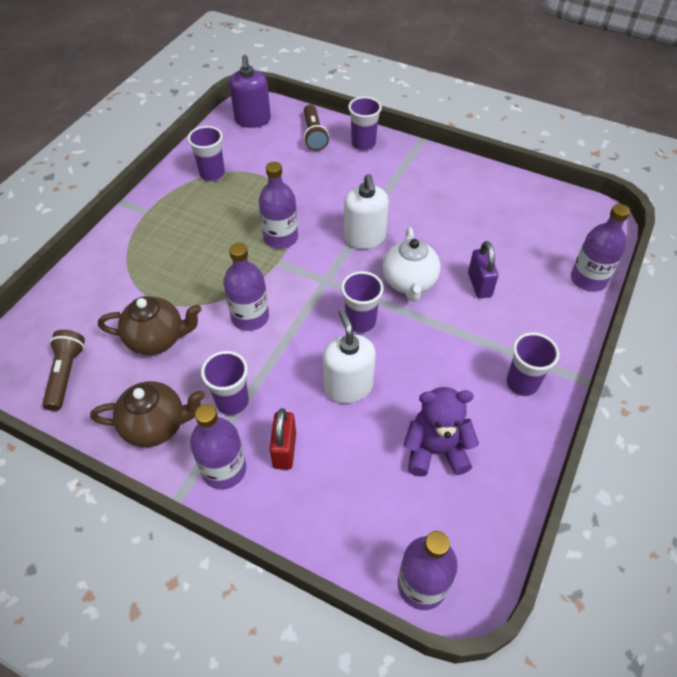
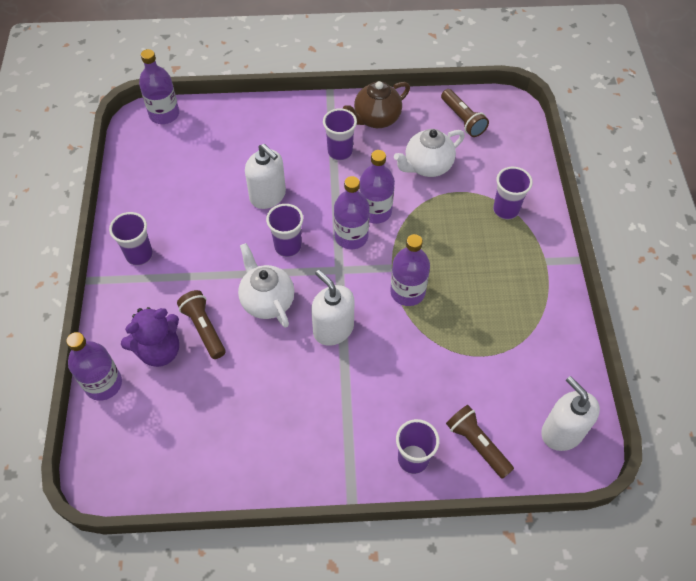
camera: 150 degrees right, 5 degrees up
brown teapot [98,296,201,355] -> white teapot [394,129,465,177]
purple cup [187,126,225,182] -> purple cup moved to [493,167,533,219]
purple bottle [190,404,246,490] -> purple bottle moved to [334,176,370,249]
purple soap dispenser [229,55,271,128] -> white soap dispenser [541,376,600,451]
red padlock [270,408,296,470] -> none
purple teddy bear [404,387,479,476] -> purple teddy bear moved to [121,307,179,367]
purple padlock [468,241,499,299] -> brown flashlight [177,290,225,359]

